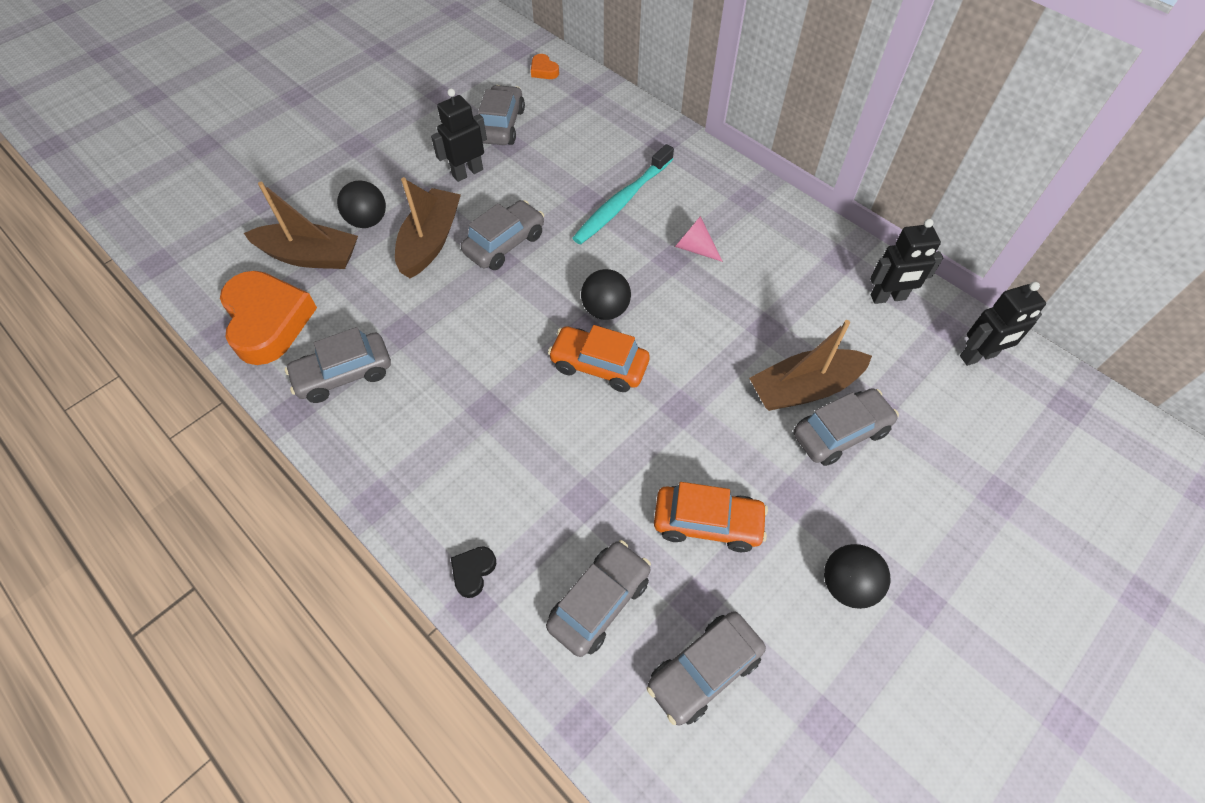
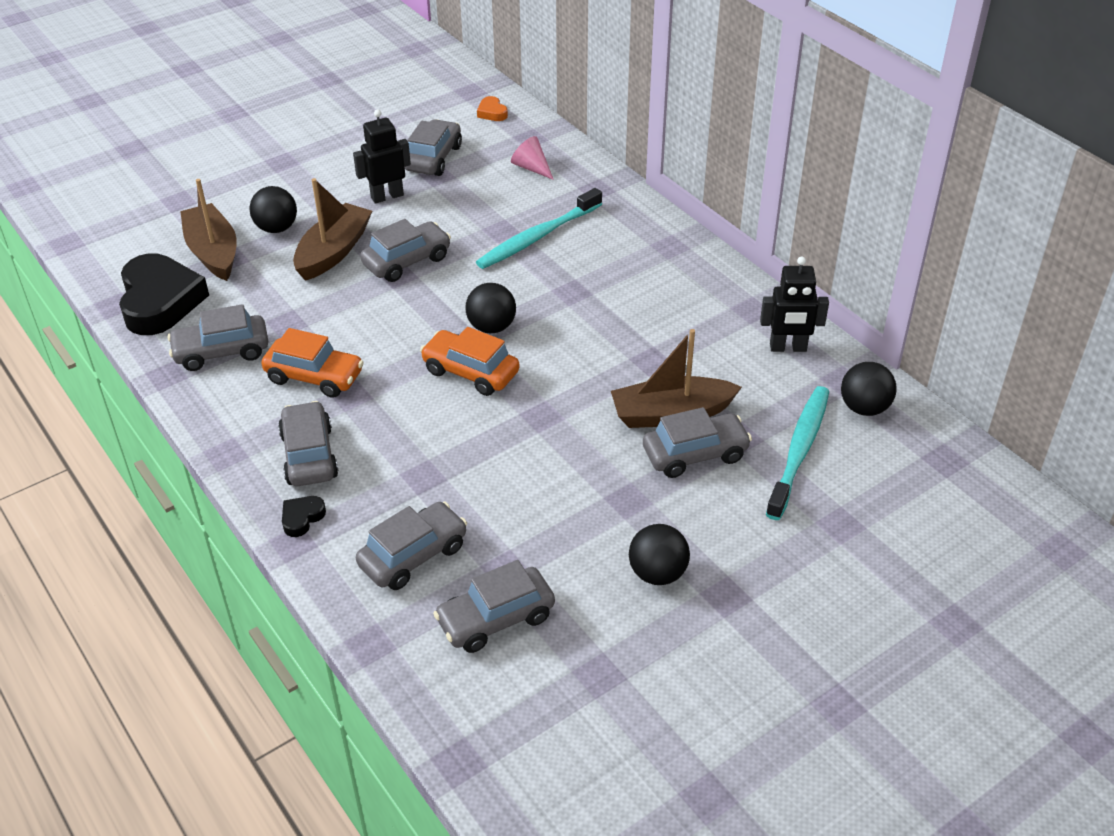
camera: 10 degrees right, 15 degrees down
orange heart [220,271,317,365] -> black heart [119,253,209,335]
brown boat [244,182,358,269] -> brown boat turned 135 degrees counterclockwise [180,179,237,281]
orange car [654,482,768,552] -> orange car moved to [261,328,364,398]
pink cone [675,216,723,262] -> pink cone moved to [511,136,554,180]
black robot [960,282,1046,366] -> black ball [841,362,897,416]
none -> grey car [278,401,338,486]
none -> turquoise toothbrush [766,386,829,520]

